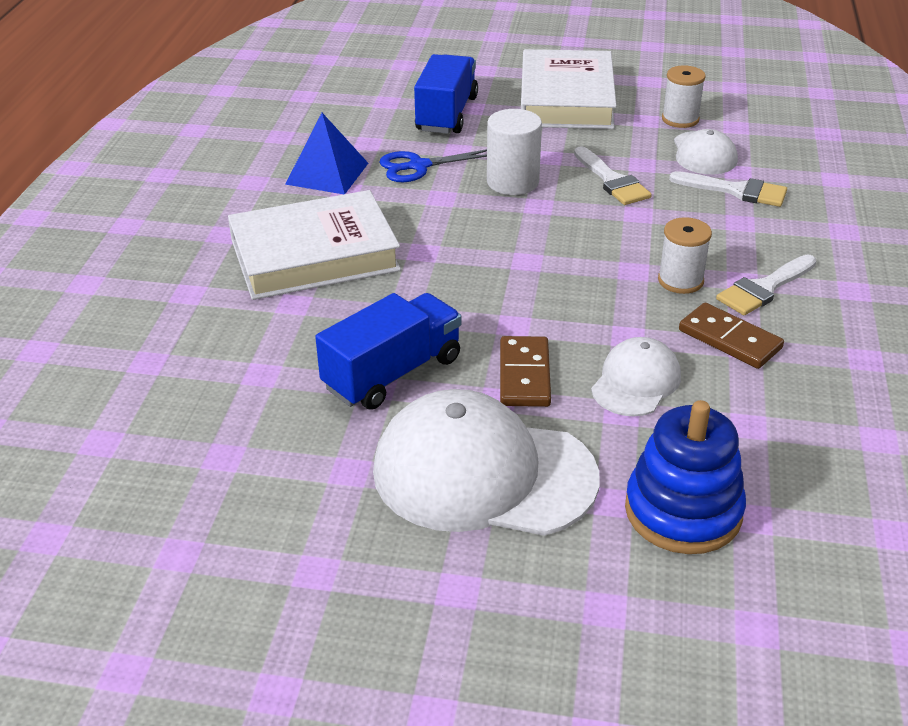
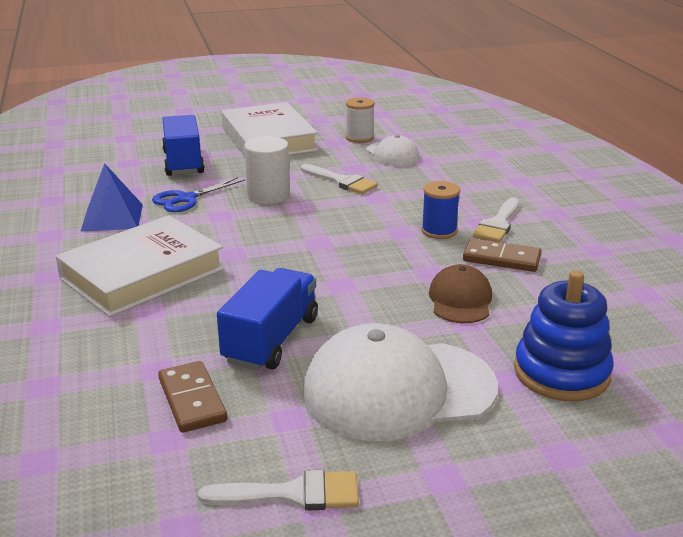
camera: 25 degrees left, 10 degrees down
brown domino [500,336,551,407] -> brown domino moved to [158,361,227,433]
white cap [591,337,681,417] -> brown cap [429,264,492,323]
white spool [658,217,712,294] -> blue spool [421,181,460,239]
white brush [669,171,787,207] -> white brush moved to [198,470,359,511]

